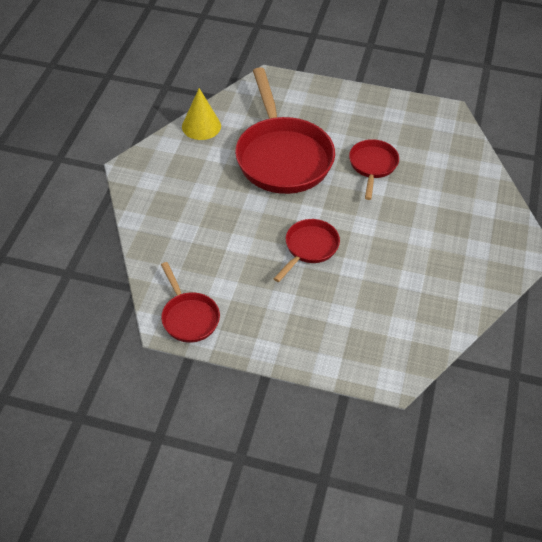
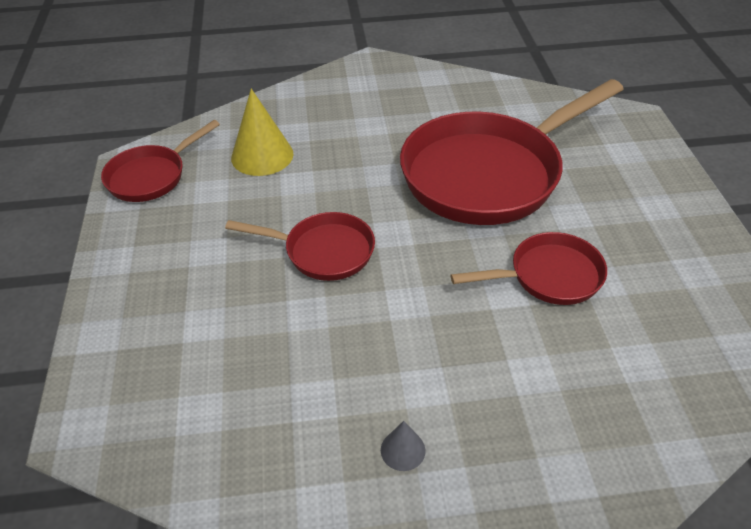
camera: 70 degrees right, 5 degrees down
yellow cone [182,88,221,140] -> yellow cone moved to [231,89,293,176]
none -> grey cone [381,421,426,471]

